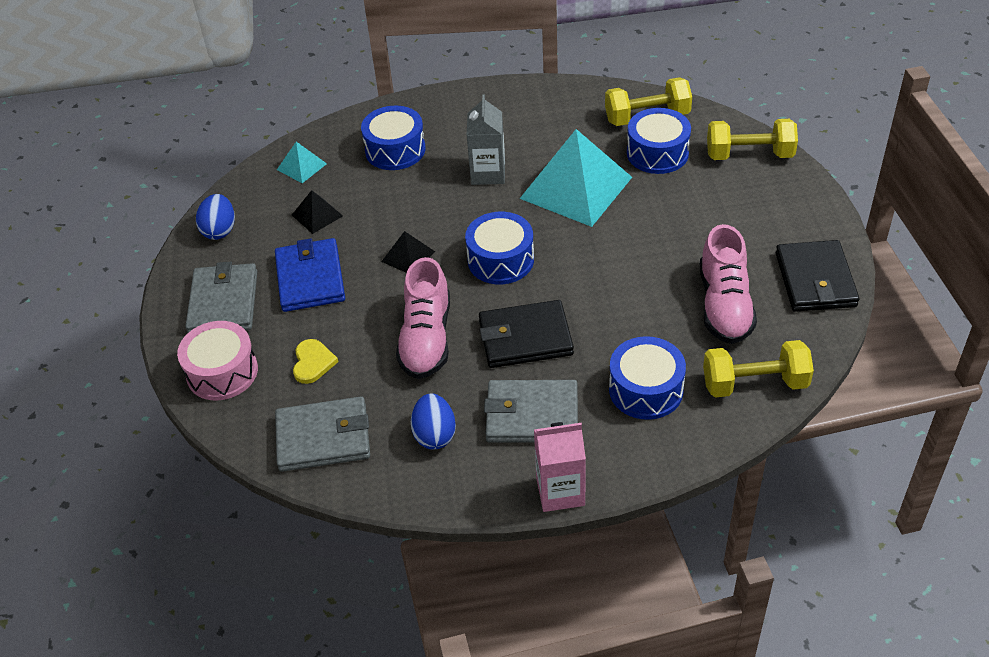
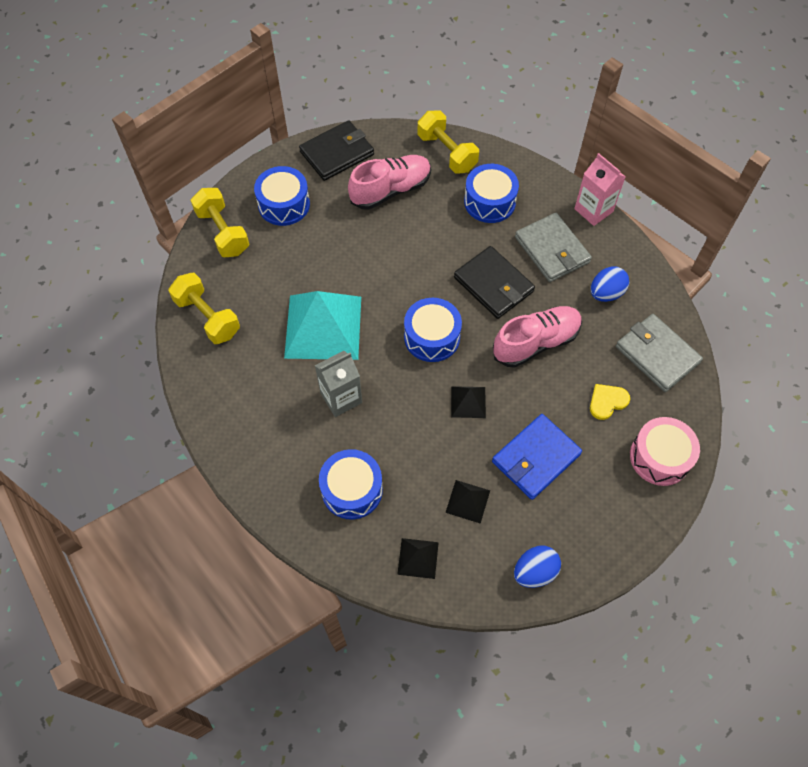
camera: 125 degrees left, 15 degrees up
grey wallet [185,262,258,333] -> none
turquoise pyramid [277,142,327,183] -> black pyramid [397,538,439,579]
blue drum [627,108,691,174] -> blue drum moved to [254,166,310,226]

